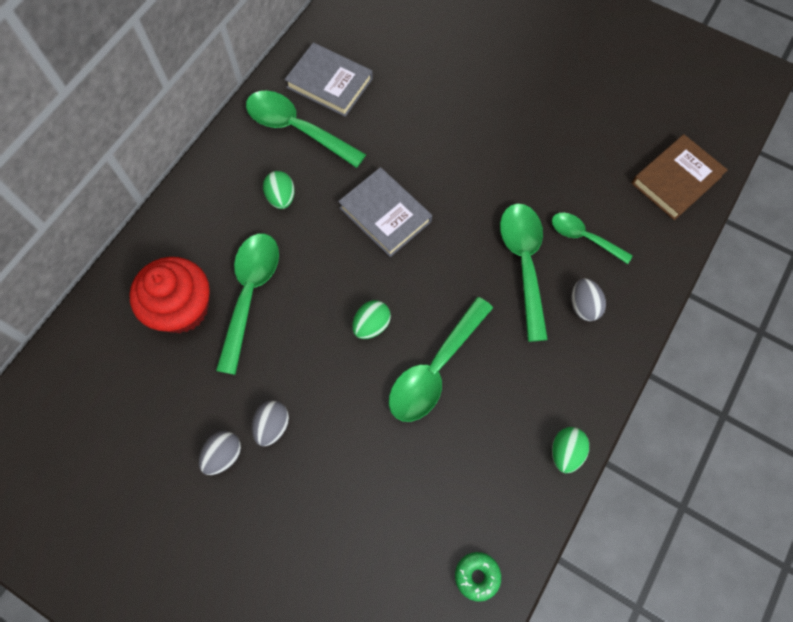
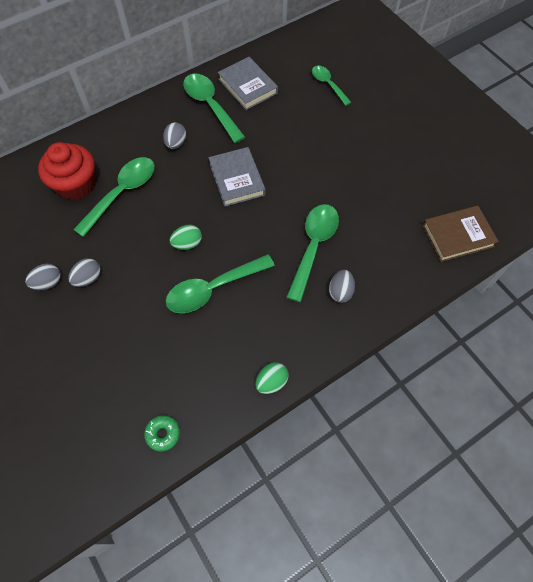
camera: 25 degrees right, 5 degrees down
green egg [263,171,295,209] -> grey egg [163,122,186,149]
green spoon [552,213,633,264] -> green spoon moved to [312,66,352,106]

